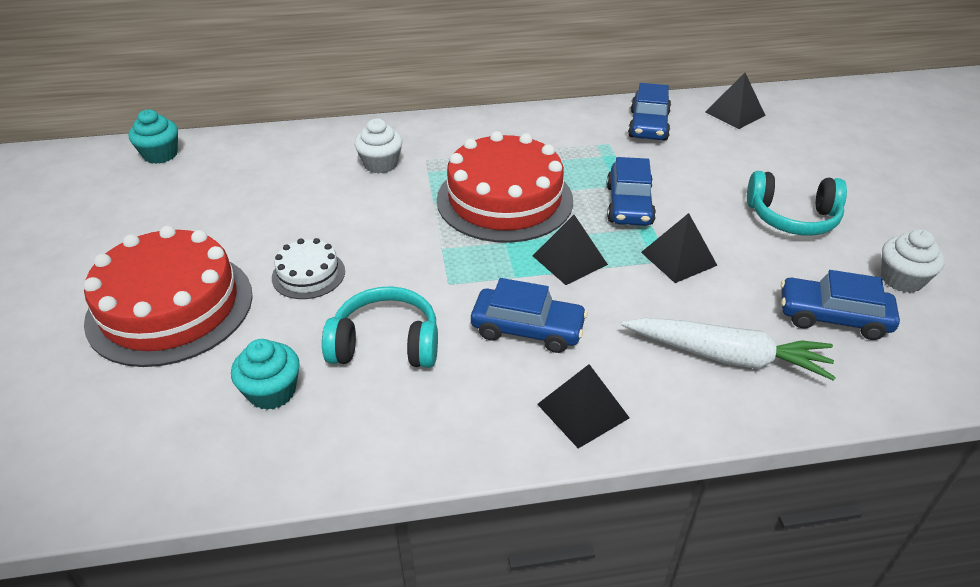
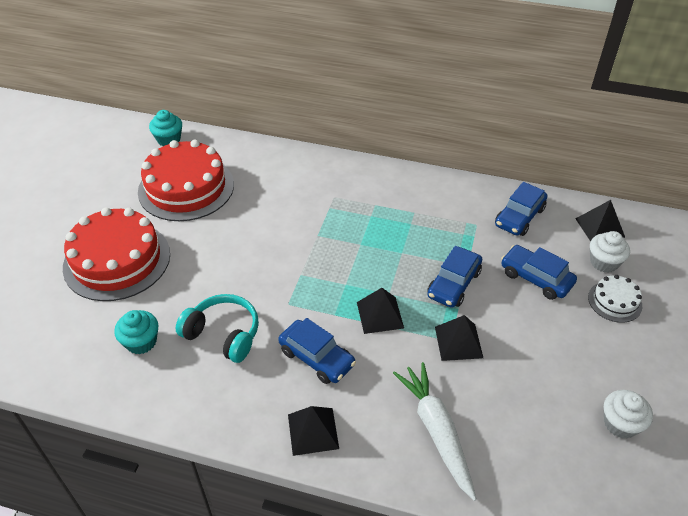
camera: 25 degrees right, 5 degrees up
white cake [272,238,345,299] -> white cake moved to [588,275,642,323]
white cupcake [354,119,402,174] -> white cupcake moved to [590,231,630,273]
red cake [437,131,573,243] -> red cake moved to [138,140,234,221]
white carrot [622,318,836,381] -> white carrot turned 150 degrees counterclockwise [393,362,477,501]
turquoise headphones [747,171,847,236] -> none
blue car [781,270,900,340] -> blue car moved to [501,245,577,300]

